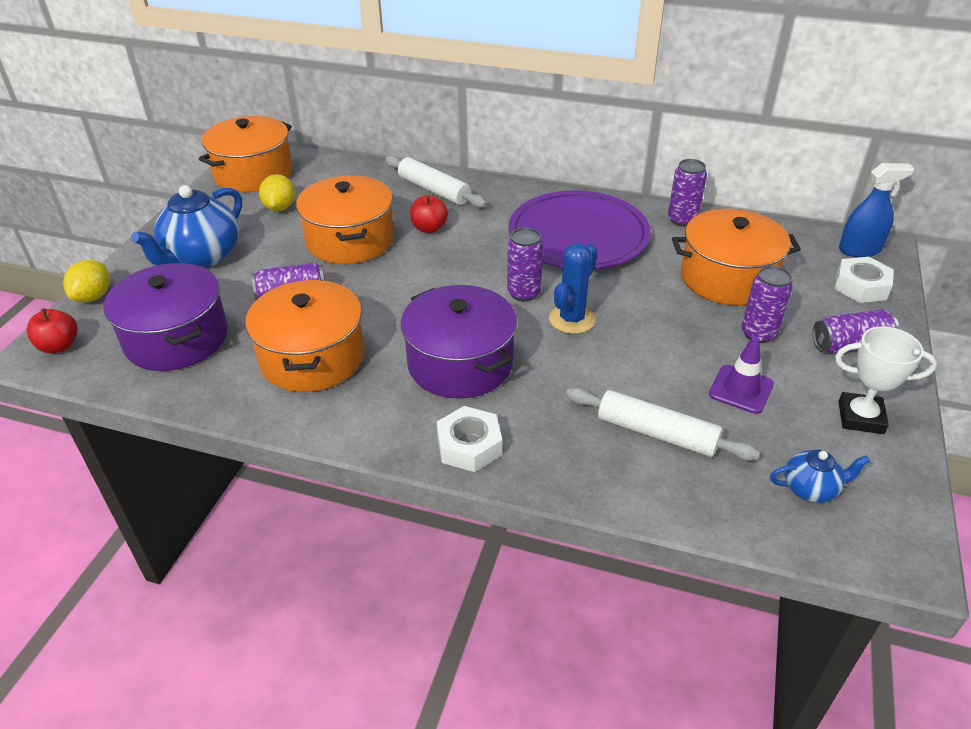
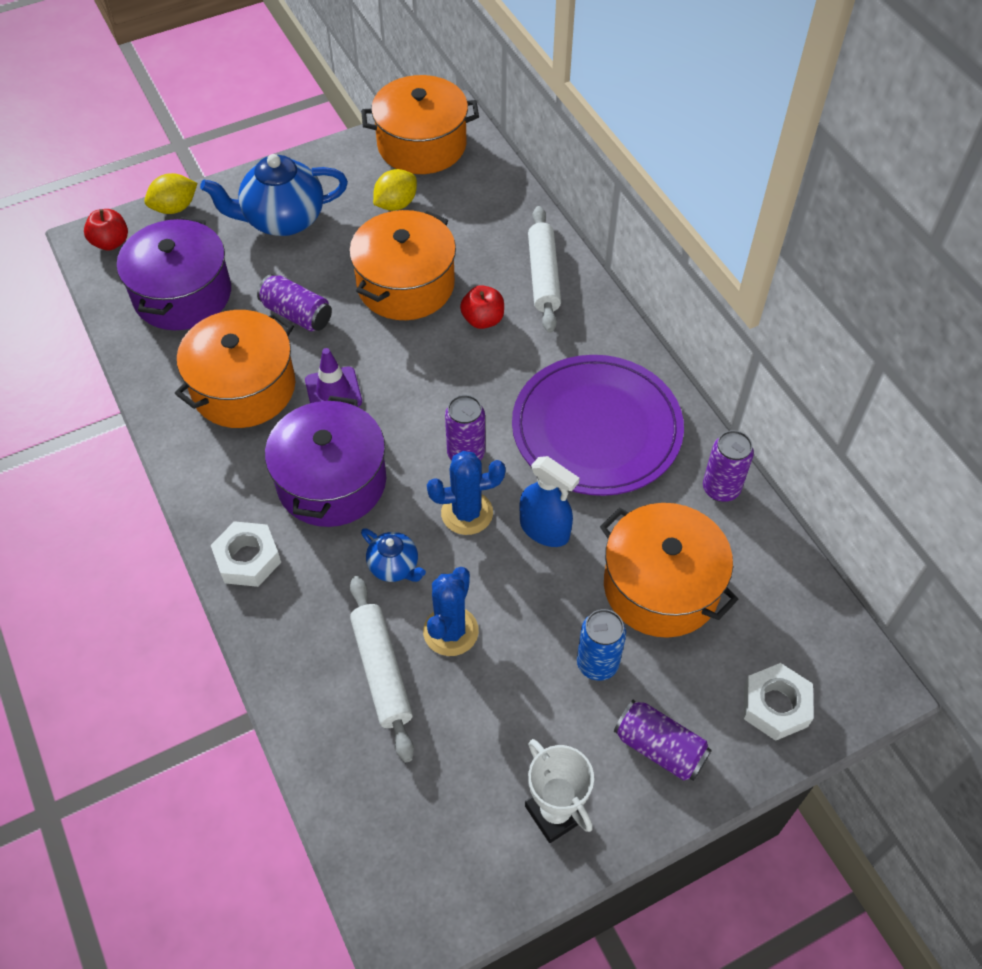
camera: 45 degrees right, 15 degrees up
purple traffic cone [709,336,774,414] -> purple traffic cone moved to [305,348,362,407]
purple can [741,266,793,343] -> blue can [577,609,626,681]
blue teapot [770,450,871,503] -> blue teapot moved to [361,528,426,582]
blue spray bottle [839,163,915,257] -> blue spray bottle moved to [520,456,579,547]
none -> blue cactus [423,567,479,656]

